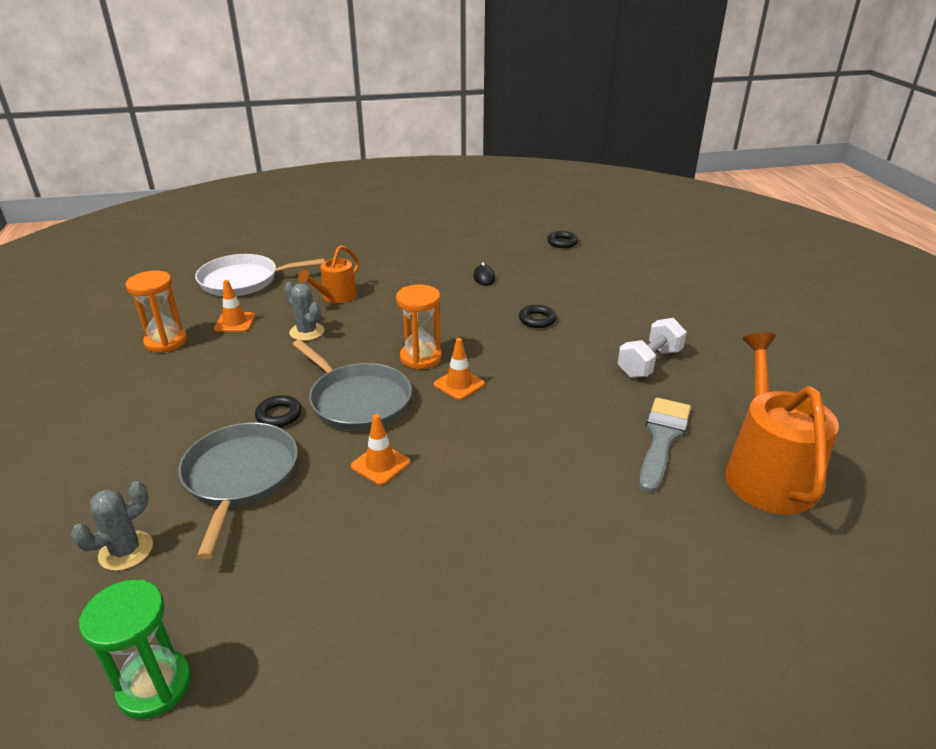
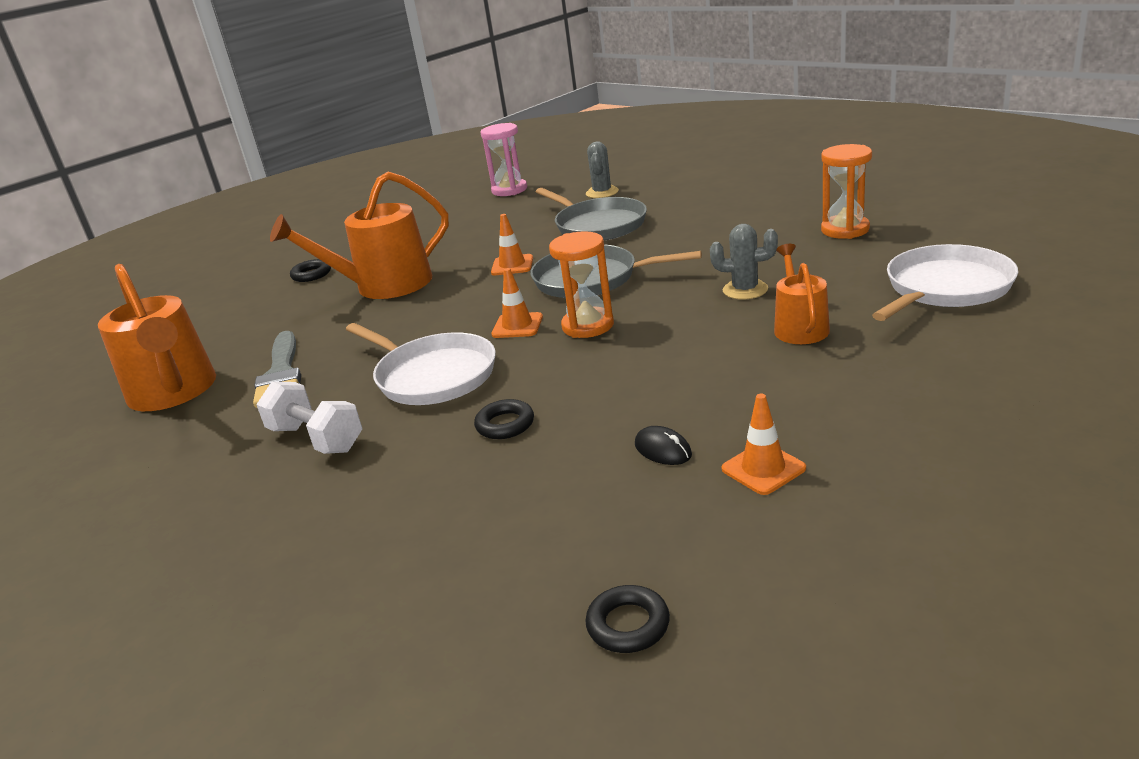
camera: 150 degrees right, 5 degrees down
green hourglass [79,579,191,719] -> pink hourglass [480,123,527,196]
orange traffic cone [214,280,255,332] -> orange traffic cone moved to [721,394,806,495]
black ring [255,395,302,427] -> black ring moved to [290,259,331,282]
white dumbbell [618,318,687,378] -> white dumbbell turned 60 degrees counterclockwise [256,381,362,454]
none -> orange watering can [270,172,449,299]
none -> white pan [346,323,496,405]

